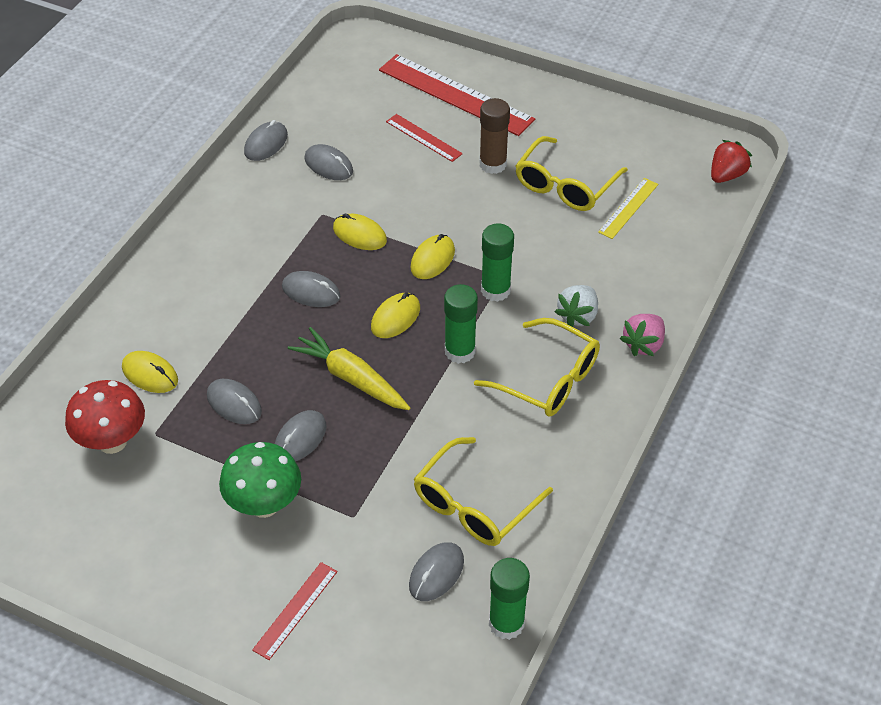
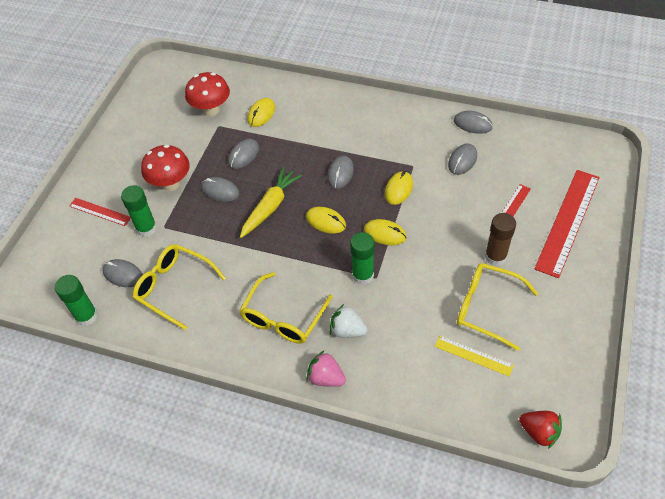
camera: 85 degrees right, 5 degrees up
green mushroom [219,442,301,518] -> red mushroom [141,145,190,191]
green glue stick [444,284,478,364] -> green glue stick moved to [121,185,157,237]

